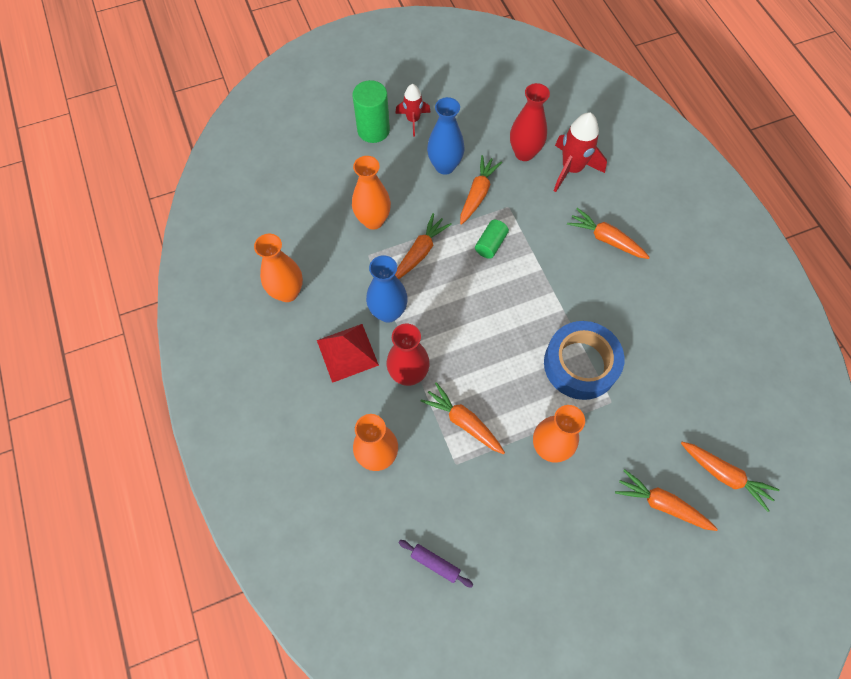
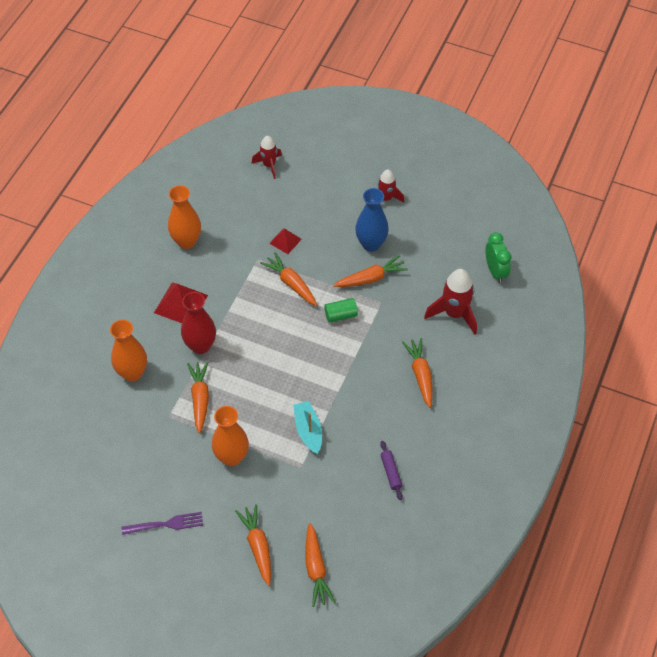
camera: 45 degrees right, 10 degrees down
green cylinder [352,80,390,143] -> none
orange vase [352,156,391,230] -> red pyramid [269,228,302,254]
blue vase [366,255,408,323] -> none
orange carrot [395,213,452,279] -> orange carrot turned 120 degrees counterclockwise [260,252,317,306]
purple rolling pin [399,540,473,588] -> purple rolling pin moved to [380,441,403,500]
red vase [510,83,550,161] -> none
blue tape [544,321,624,400] -> turquoise boat [293,401,322,454]
none -> purple fork [122,512,203,535]
none -> red rocket [252,136,282,179]
none -> green clock [486,232,511,283]

